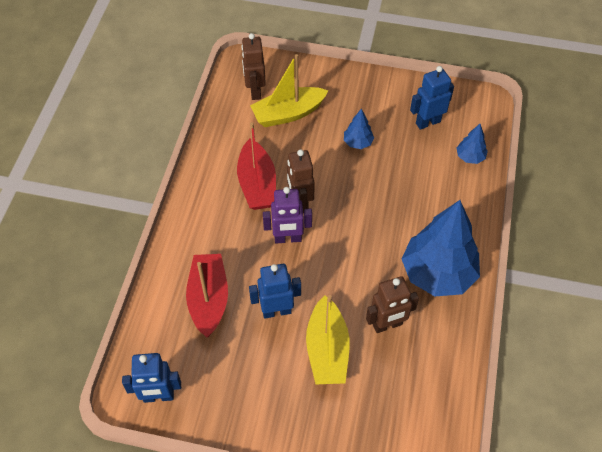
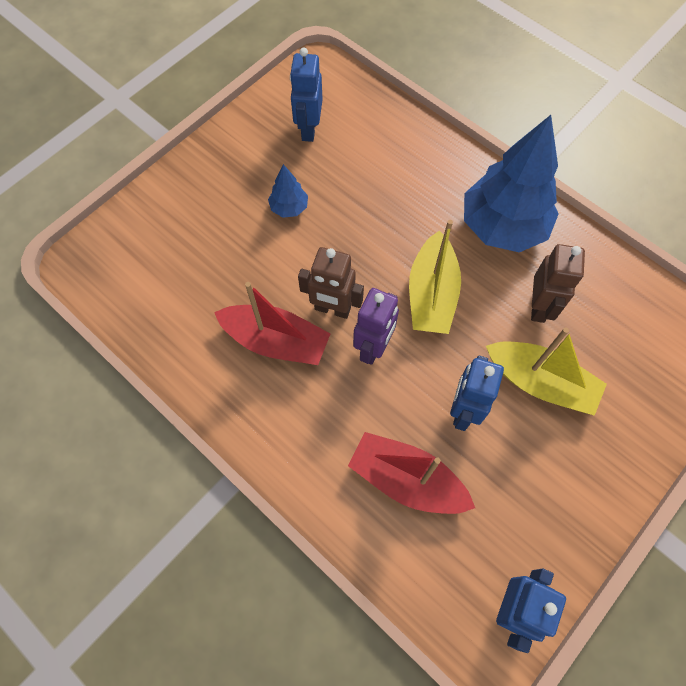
camera: 60 degrees left, 10 degrees up
brown robot [241,33,266,100] -> none
yellow boat [250,54,328,127] -> yellow boat moved to [409,220,461,334]
blue tree [456,124,488,164] -> none

